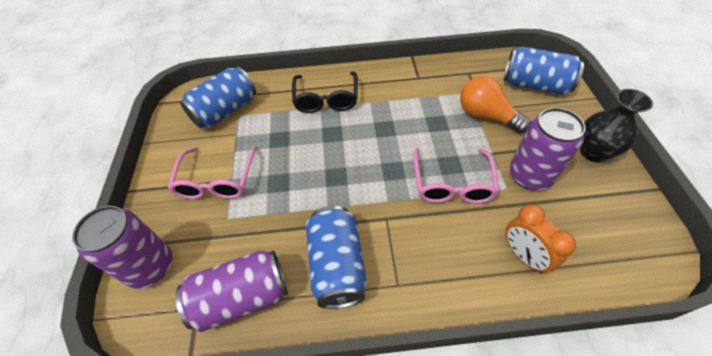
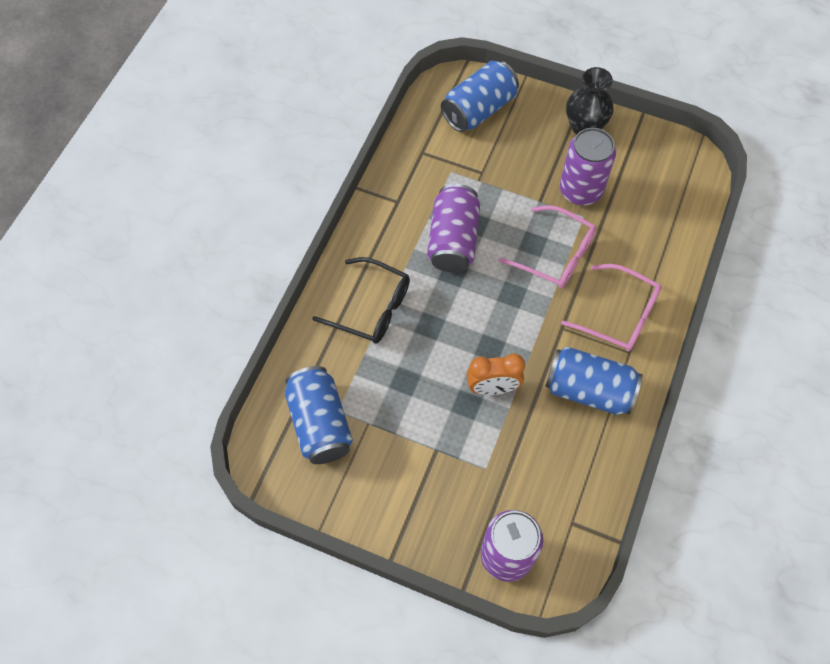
camera: 65 degrees left, 10 degrees up
pink glasses [168,146,257,199] -> pink glasses moved to [561,264,661,352]
purple can [176,250,287,332] -> purple can moved to [427,184,480,272]
orange light bulb [460,76,531,134] -> none
orange clock [505,204,576,273] -> orange clock moved to [467,353,525,395]

